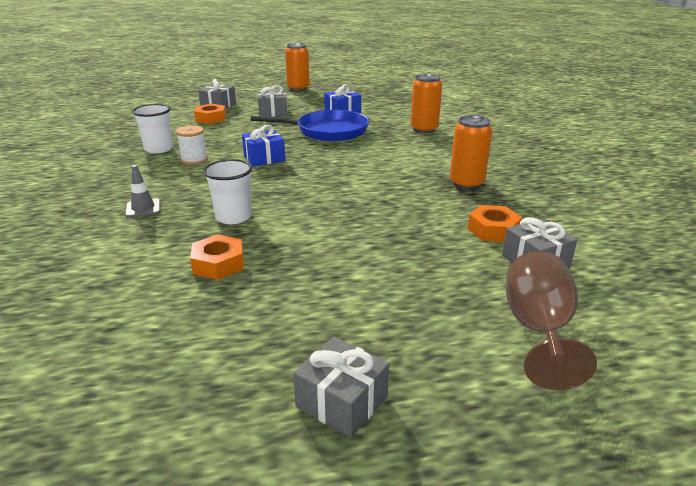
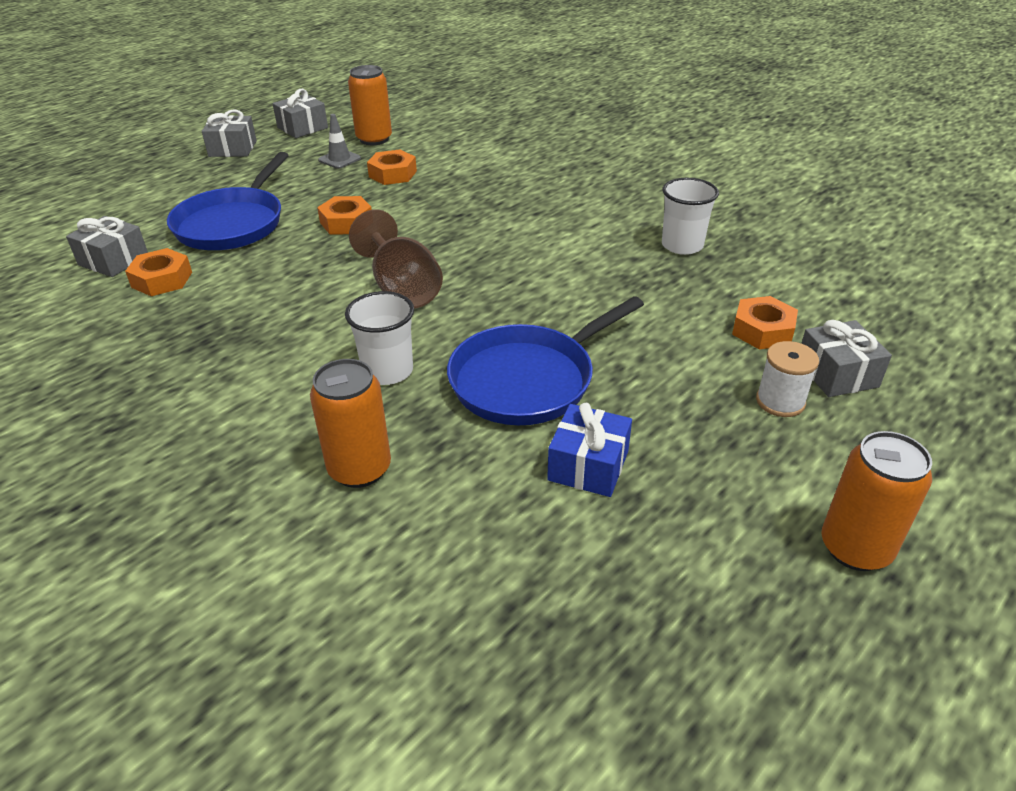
camera: 145 degrees right, 10 degrees up
grey traffic cone [125,165,161,218] -> grey traffic cone moved to [318,114,361,169]
white spool [176,125,208,165] -> white spool moved to [756,341,819,417]
white cup [203,159,252,224] -> white cup moved to [345,291,414,385]
blue gift [242,125,286,167] -> none
grey gift [258,85,287,117] -> grey gift moved to [273,89,328,138]
orange can [450,115,492,190] -> orange can moved to [348,65,392,145]
brown goblet [506,251,597,390] -> brown goblet moved to [349,209,443,309]
none -> blue pan [167,152,289,250]
none -> orange nut [317,196,372,235]

